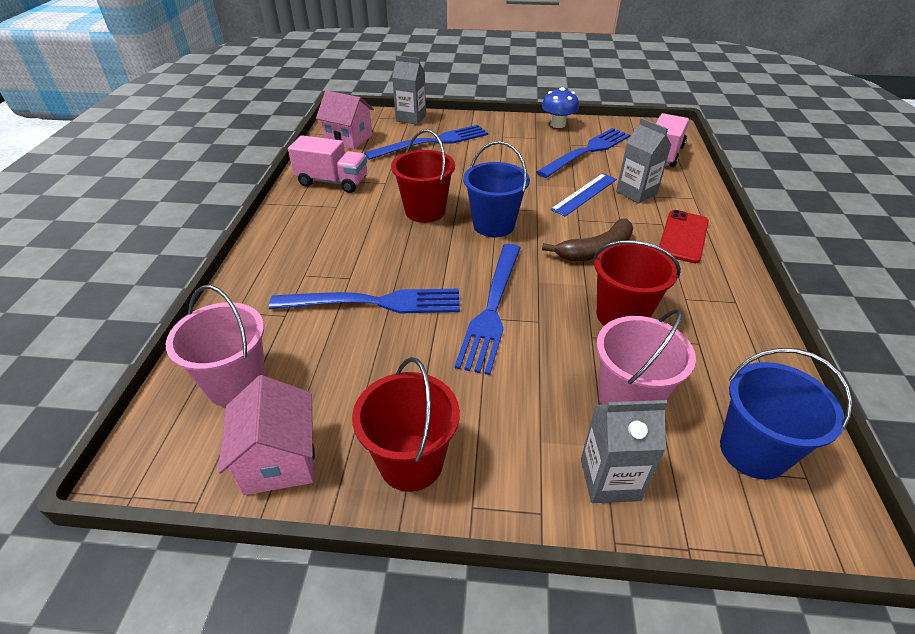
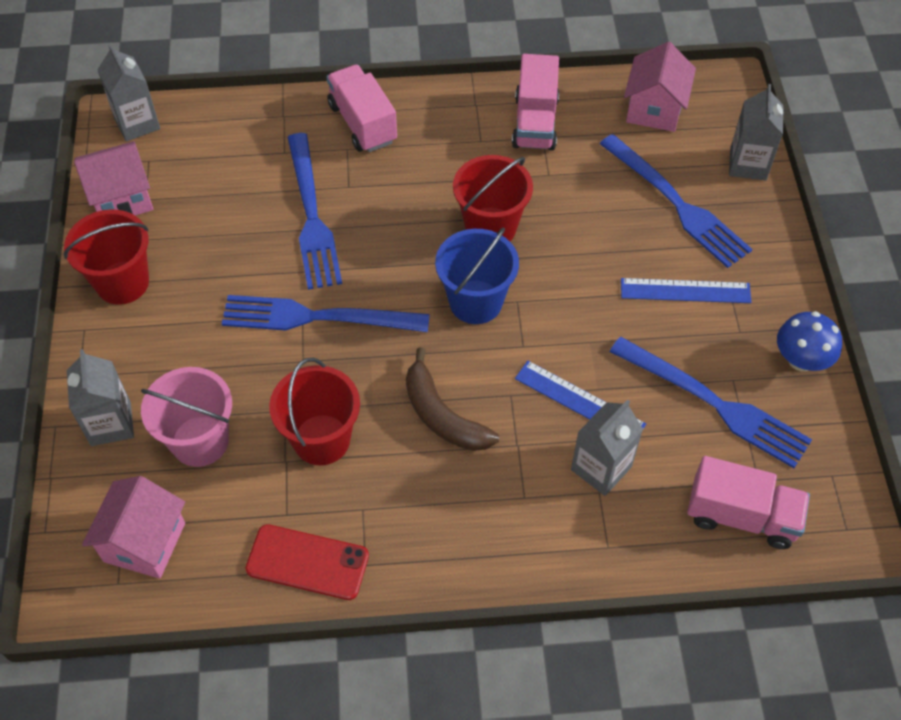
camera: 80 degrees right, 15 degrees up
pink bucket [166,285,266,407] -> none
red phone [659,210,709,263] -> red phone moved to [245,524,369,600]
blue bucket [720,348,852,480] -> pink house [82,476,185,579]
none -> grey carton [97,44,160,141]
none -> pink truck [326,65,397,152]
none -> blue ruler [621,278,752,303]

